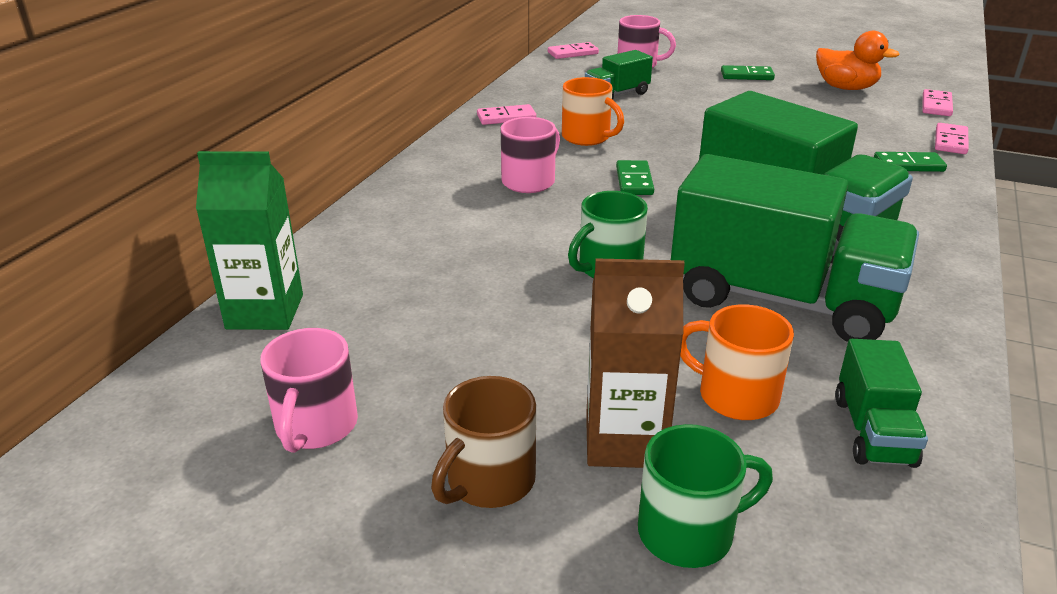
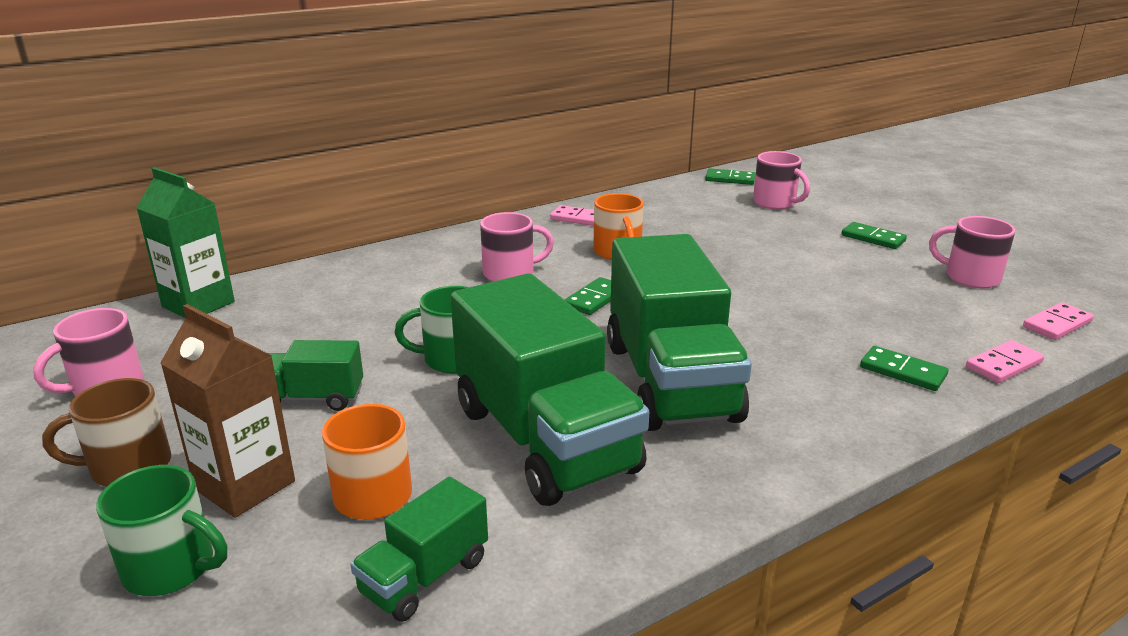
camera: 35 degrees right, 5 degrees down
pink domino [548,42,599,59] -> green domino [705,168,756,185]
green truck [585,50,653,100] -> green truck moved to [268,340,363,411]
orange duck [816,31,900,90] -> pink mug [929,216,1015,288]

